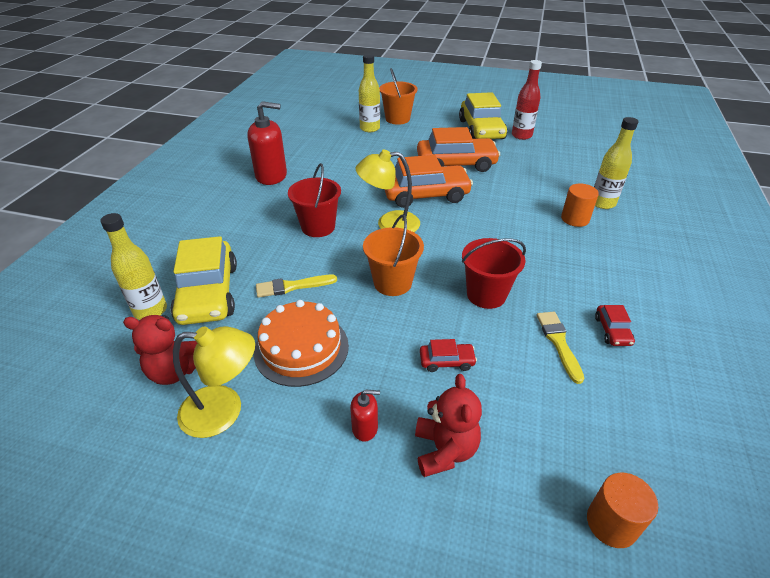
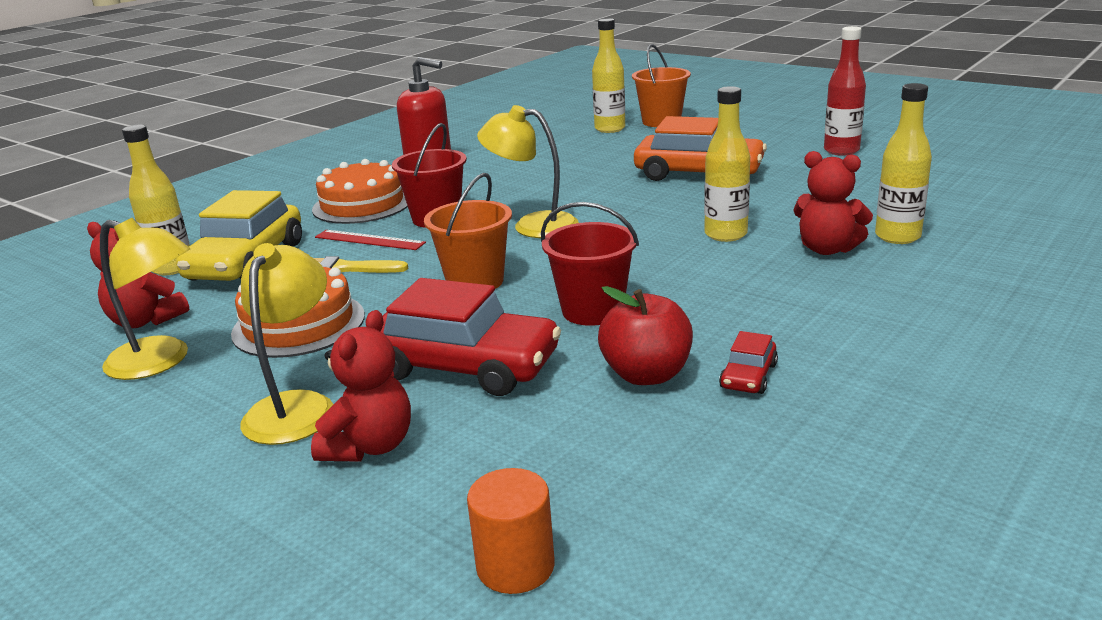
camera: 25 degrees right, 15 degrees down
red soap dispenser [350,389,380,442] -> yellow lamp [240,243,333,445]
orange car [384,155,473,208] -> none
red car [420,339,477,372] -> red car [380,278,561,396], size x2.27
yellow car [459,92,507,139] -> none
yellow brush [537,312,584,384] -> red apple [598,286,693,385]
orange cylinder [561,184,599,227] -> red teddy bear [793,151,873,255]
none -> orange cake [312,159,408,224]
none -> red ruler [315,230,426,250]
none -> yellow bottle [704,86,750,242]

